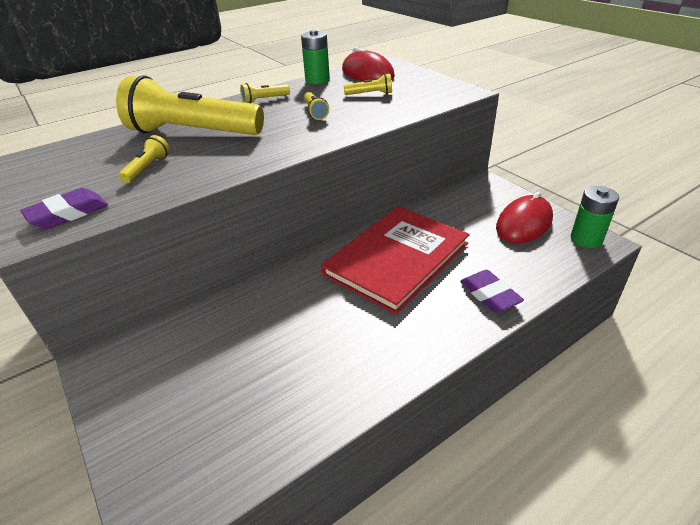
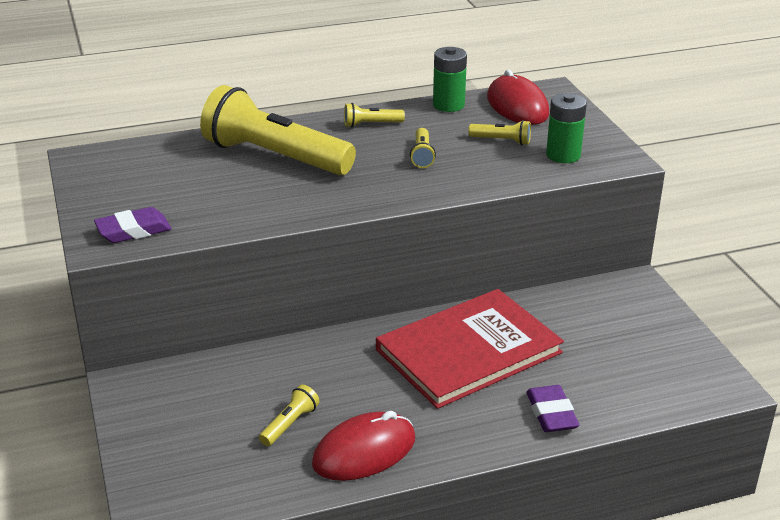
camera: 15 degrees right, 5 degrees down
yellow flashlight [119,135,170,183] -> yellow flashlight moved to [259,385,319,446]
red mouse [496,192,553,243] -> red mouse moved to [312,411,415,481]
green battery [571,186,619,248] -> green battery moved to [546,93,587,163]

